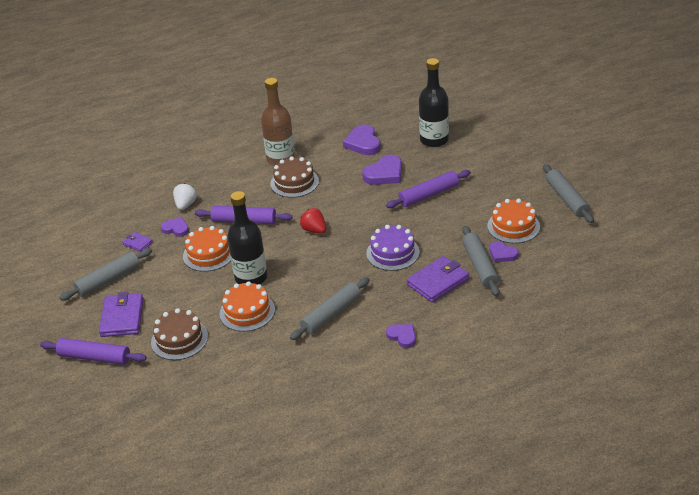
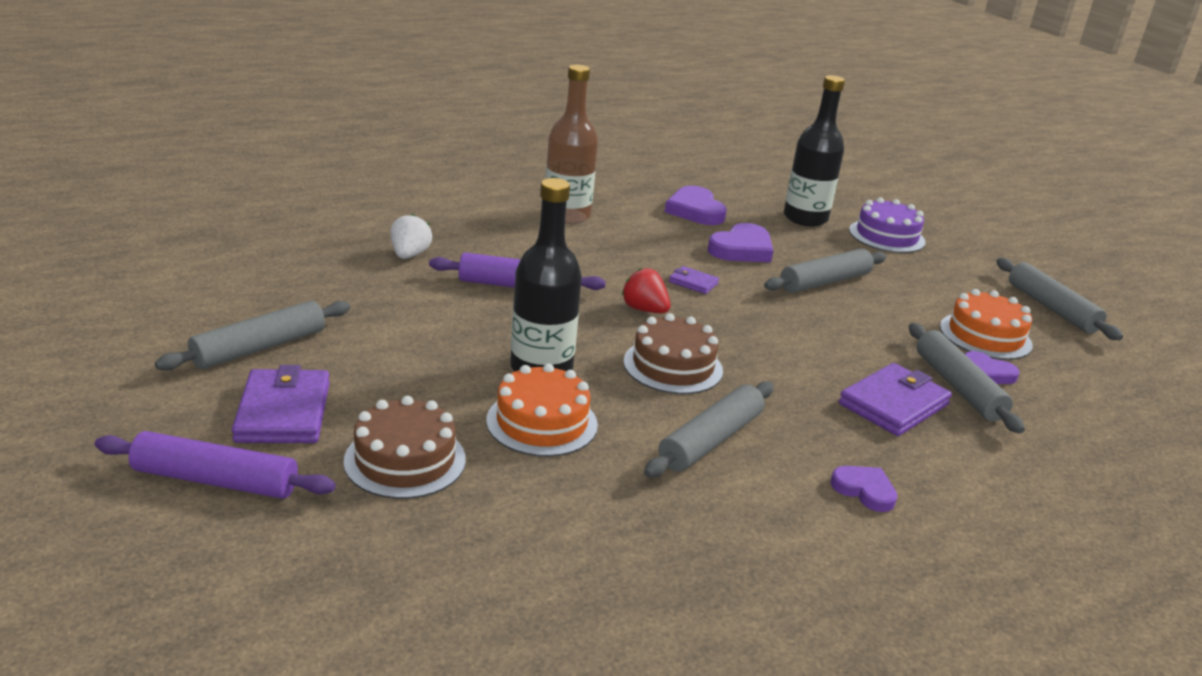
camera: 10 degrees left, 10 degrees down
purple wallet [122,232,153,252] -> purple wallet moved to [669,266,719,294]
purple heart [161,217,189,237] -> none
orange cake [183,226,231,272] -> none
brown cake [270,156,319,198] -> brown cake moved to [624,313,723,394]
purple cake [366,225,419,271] -> purple cake moved to [849,197,926,253]
purple rolling pin [386,170,471,208] -> grey rolling pin [764,249,887,293]

